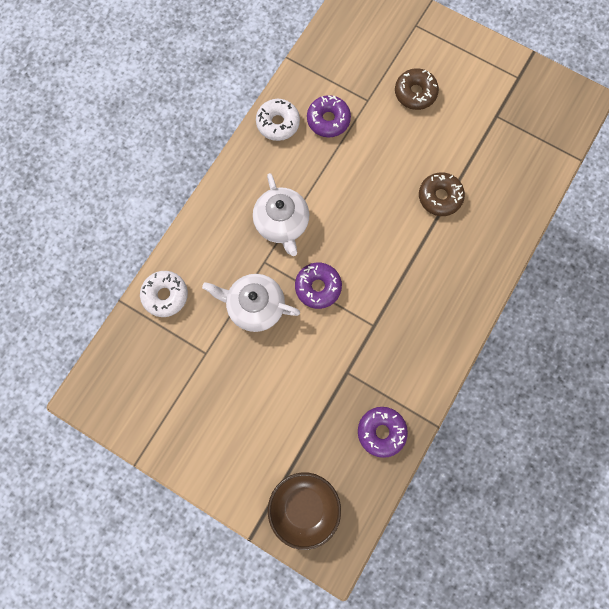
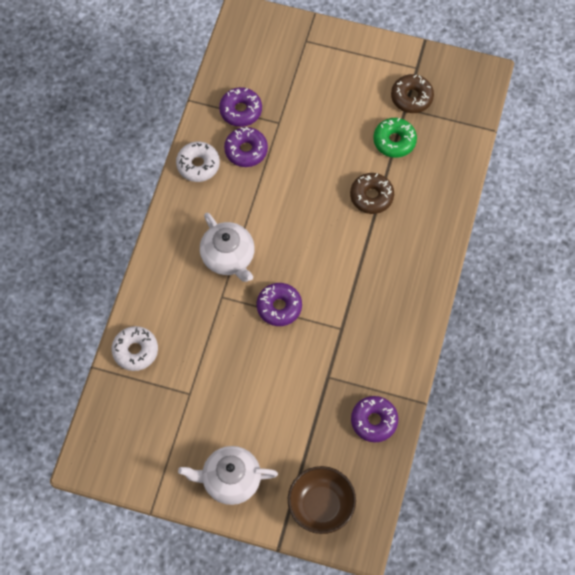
camera: 15 degrees left, 10 degrees down
white teapot [202,274,300,332] -> white teapot moved to [178,446,278,505]
brown donut [395,68,439,110] -> brown donut moved to [391,74,434,113]
none -> purple donut [219,87,262,127]
none -> green donut [373,118,417,158]

